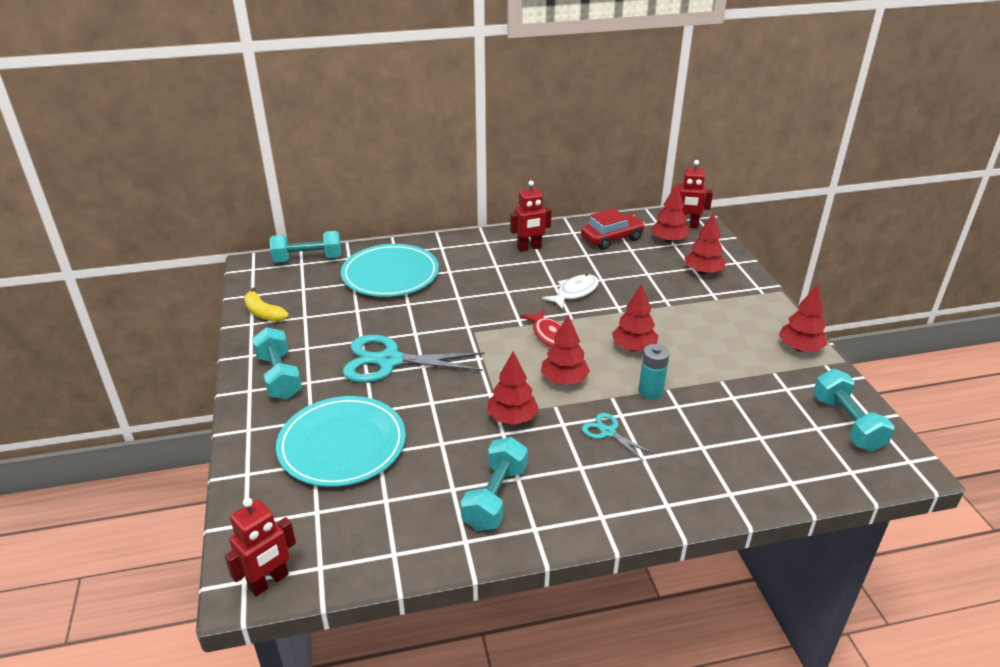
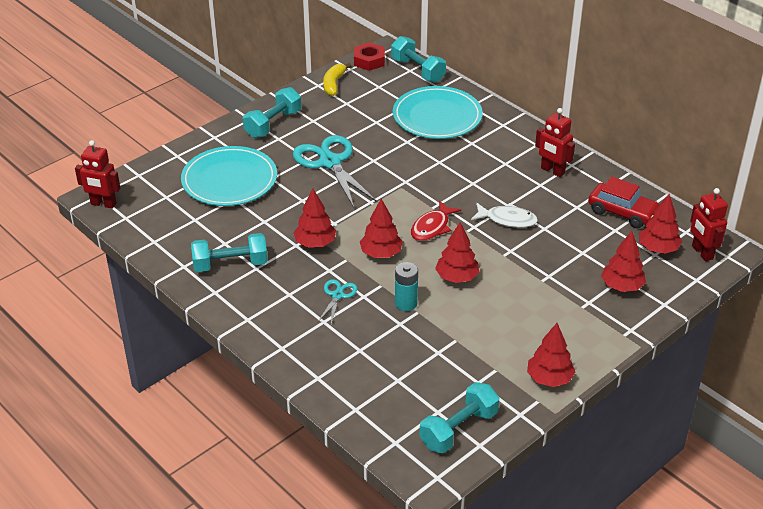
camera: 60 degrees right, 5 degrees up
none -> red nut [354,42,385,71]

